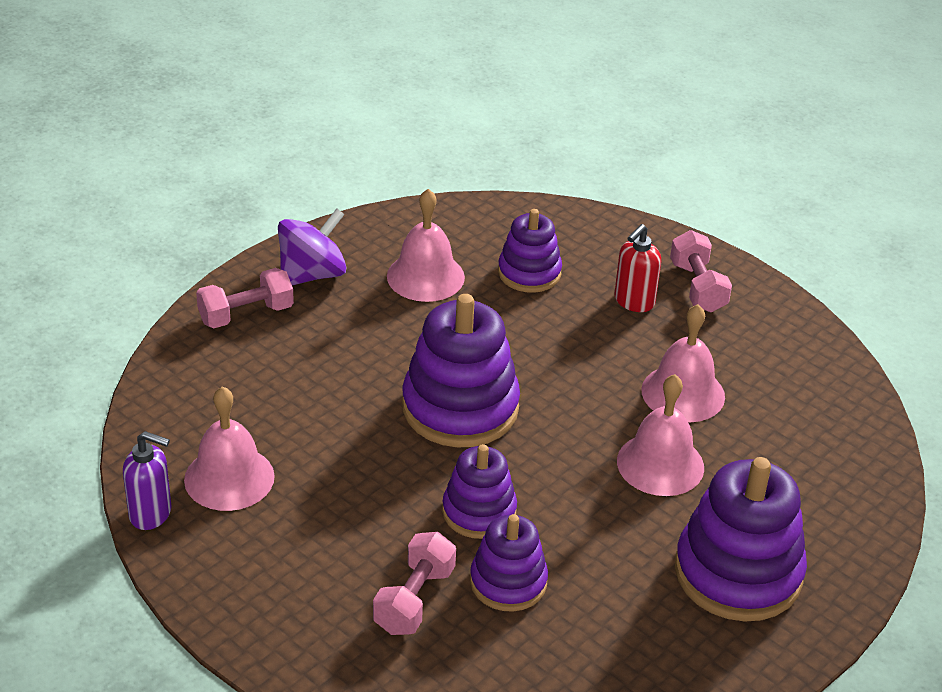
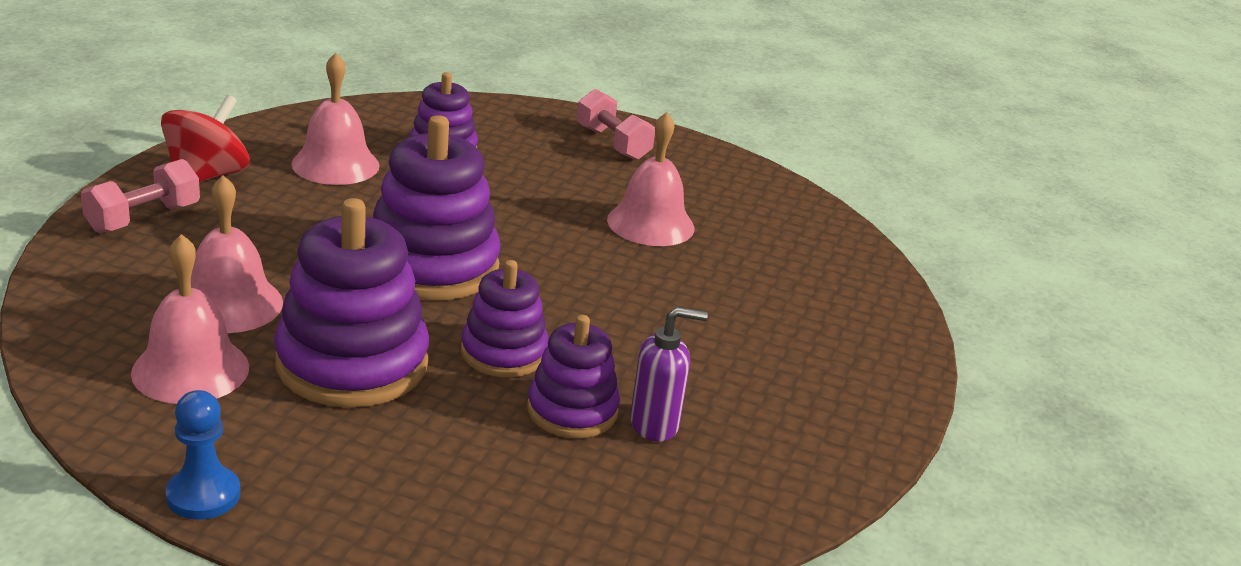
camera: 25 degrees left, 10 degrees down
purple soap dispenser [123,431,172,530] -> purple soap dispenser moved to [630,307,708,442]
purple spinning top [278,208,347,285] -> red spinning top [161,95,250,183]
pink dumbbell [373,532,456,635] -> none
red soap dispenser [614,224,661,312] -> none
pink bell [617,374,704,496] -> pink bell moved to [191,175,283,333]
purple stacking toy [675,457,807,622] -> purple stacking toy moved to [274,198,429,408]
none -> blue pawn [166,390,241,520]

